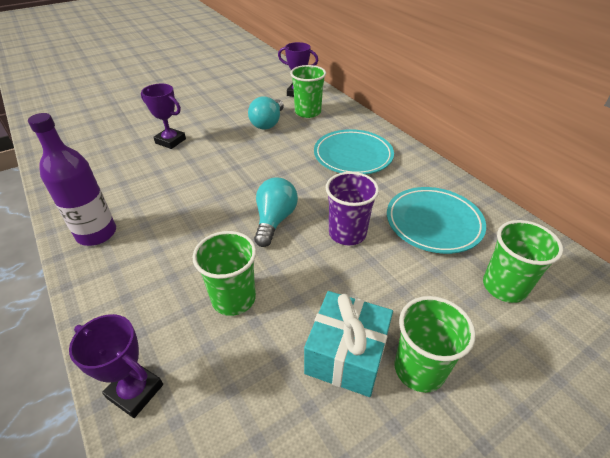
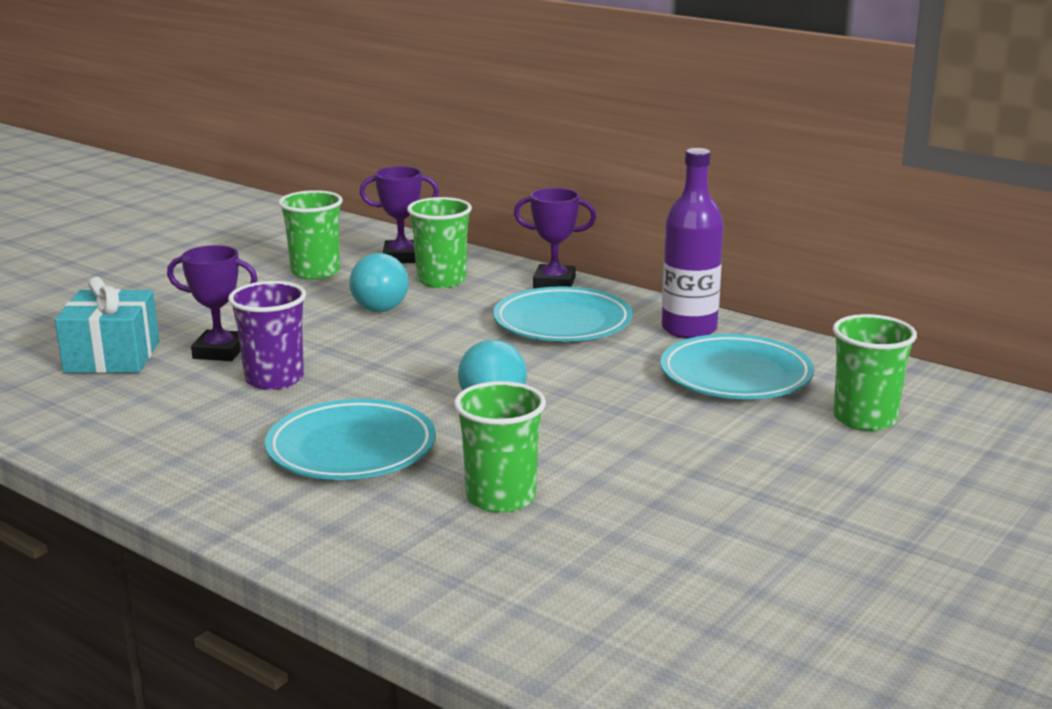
camera: 20 degrees left, 20 degrees down
purple bottle [28,113,116,246] -> purple bottle moved to [662,148,723,339]
purple trophy [69,314,163,418] -> purple trophy moved to [514,188,596,289]
turquoise gift [304,291,393,397] -> turquoise gift moved to [55,277,159,373]
purple cup [326,172,379,245] -> purple cup moved to [228,281,306,390]
green cup [395,296,476,393] -> green cup moved to [278,190,343,280]
none -> turquoise plate [265,399,436,480]

